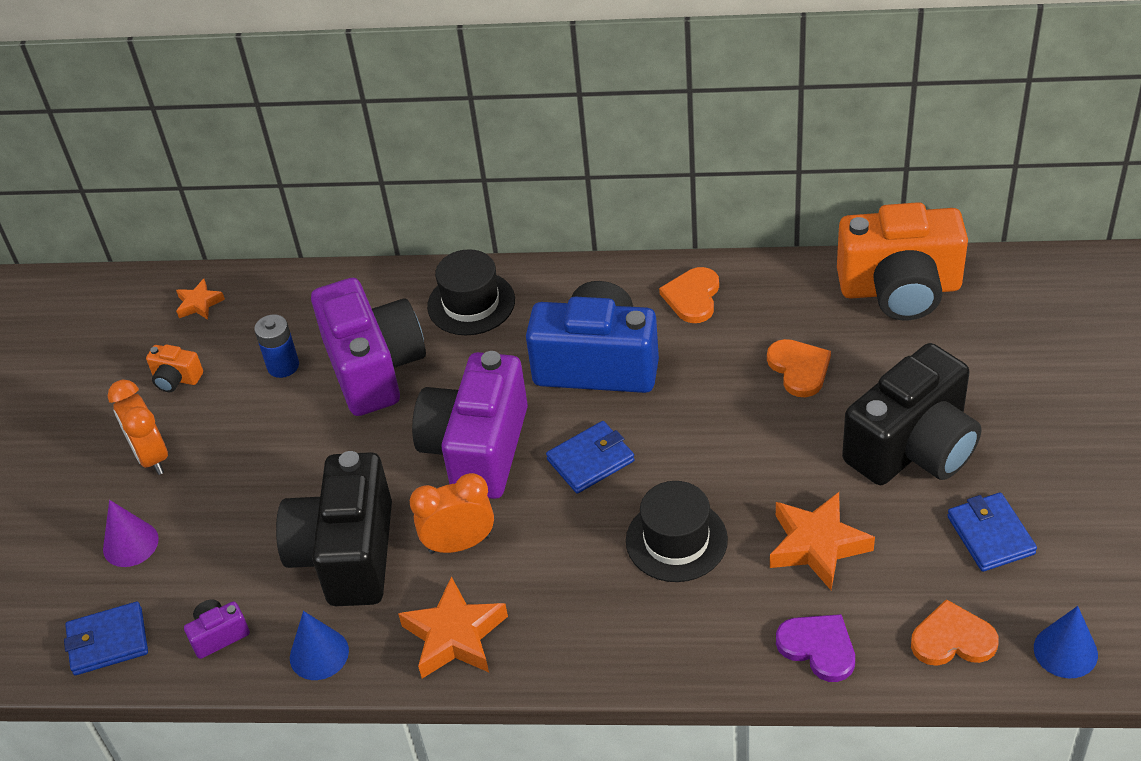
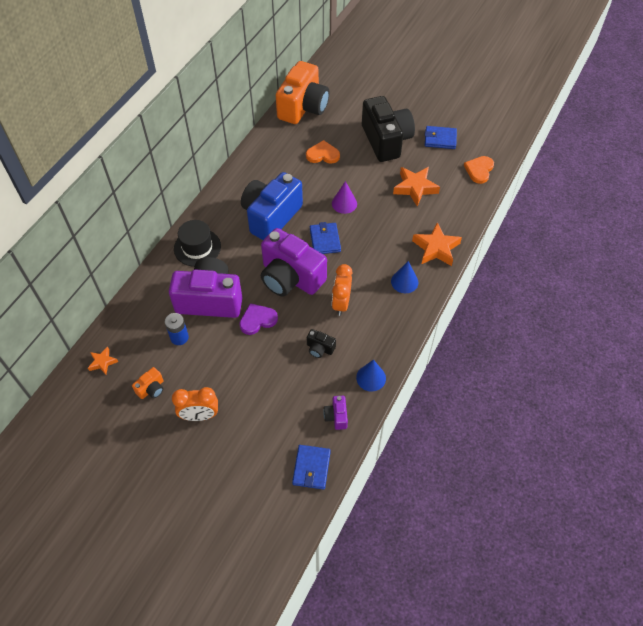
camera: 70 degrees left, 10 degrees up
purple cone [103,500,159,567] -> purple cone moved to [332,181,357,214]
black camera [276,451,392,606] -> black camera [307,329,336,358], size x0.41
orange star [398,576,508,678] -> orange star moved to [412,222,462,266]
black hat [626,481,728,582] -> none
orange heart [659,267,719,323] -> none
purple heart [776,614,855,682] -> purple heart moved to [239,303,278,335]
blue cone [1034,606,1098,678] -> blue cone moved to [391,261,419,293]

